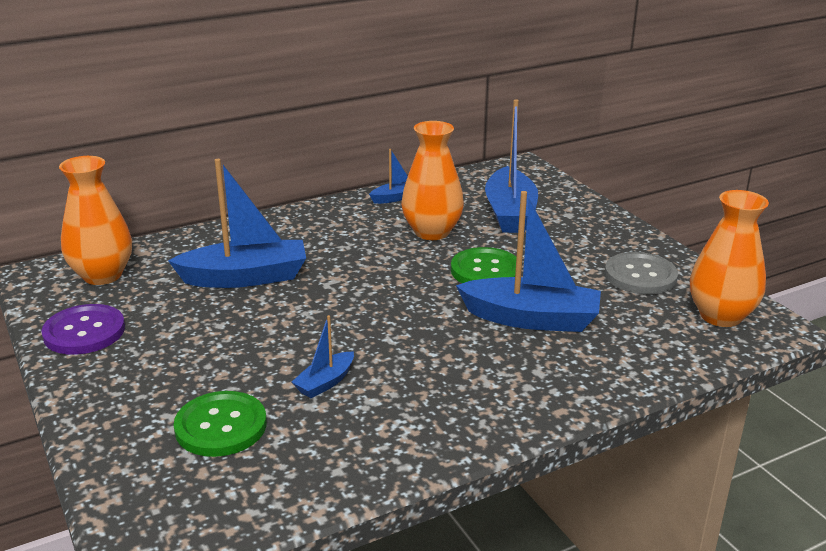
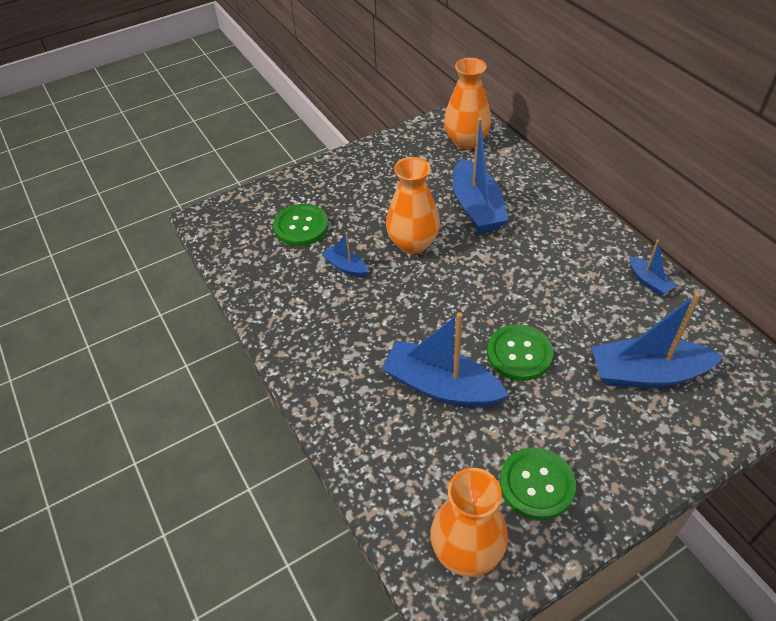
camera: 90 degrees right, 20 degrees up
purple button [41,304,125,355] -> none
orange vase [401,121,464,240] -> orange vase moved to [386,157,440,254]
blue boat [456,191,601,332] -> blue boat turned 105 degrees clockwise [382,312,509,408]
grey button [605,252,678,294] -> green button [499,447,576,520]

